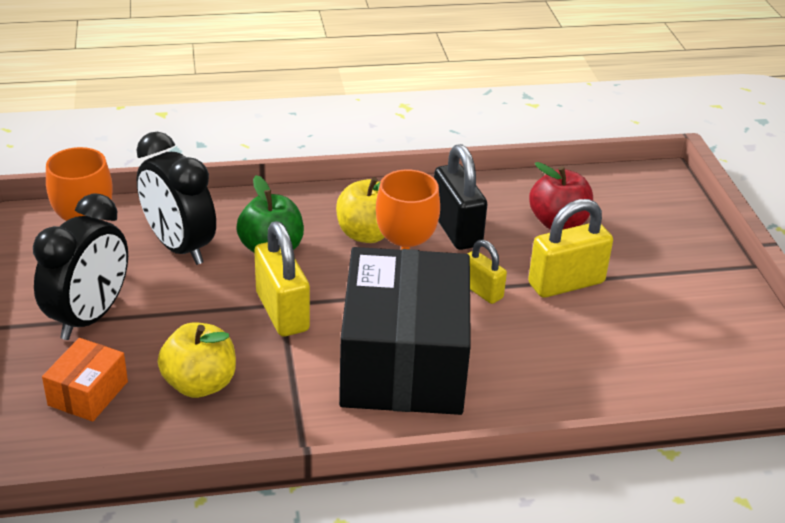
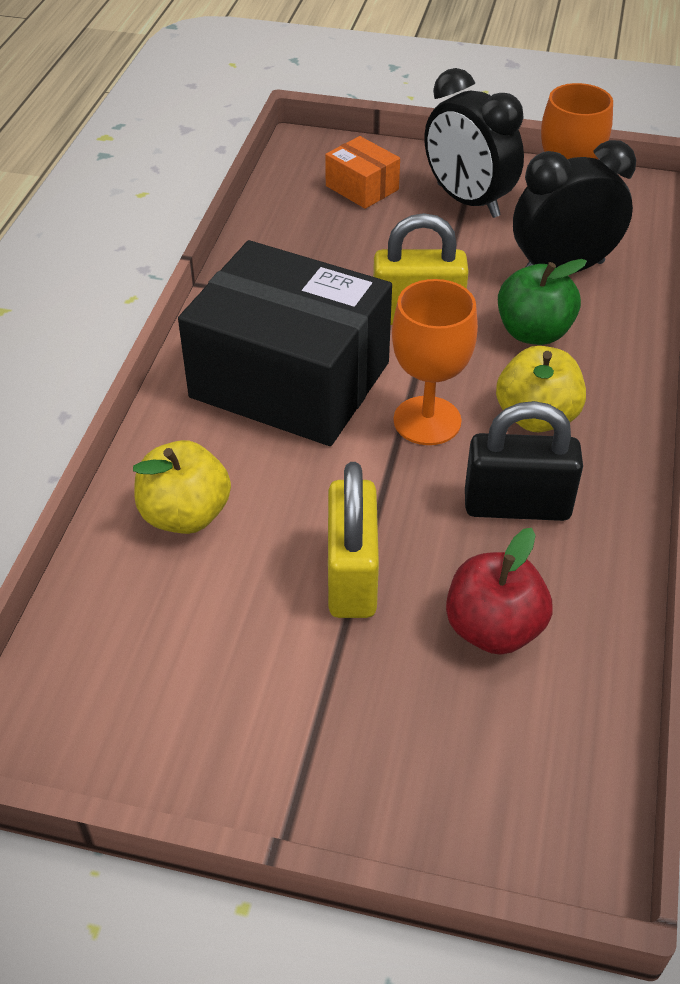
camera: 115 degrees right, 10 degrees up
yellow apple [158,322,236,398] -> yellow apple moved to [133,440,231,534]
yellow padlock [468,240,507,304] -> none

